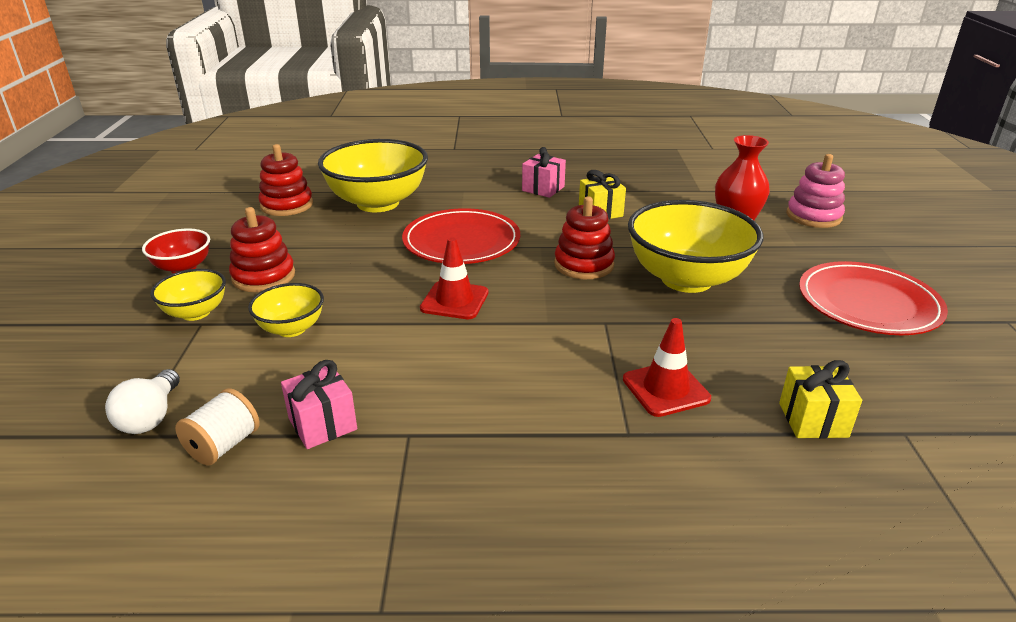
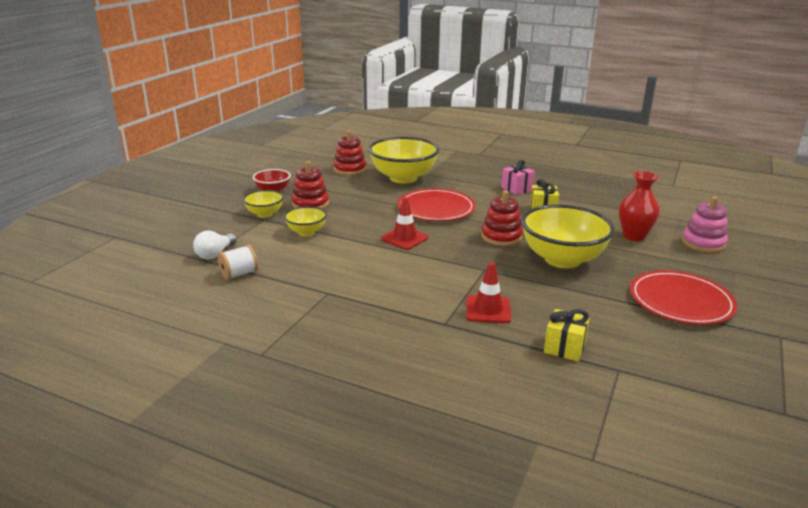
camera: 25 degrees right, 5 degrees down
pink gift [281,360,357,449] -> none

